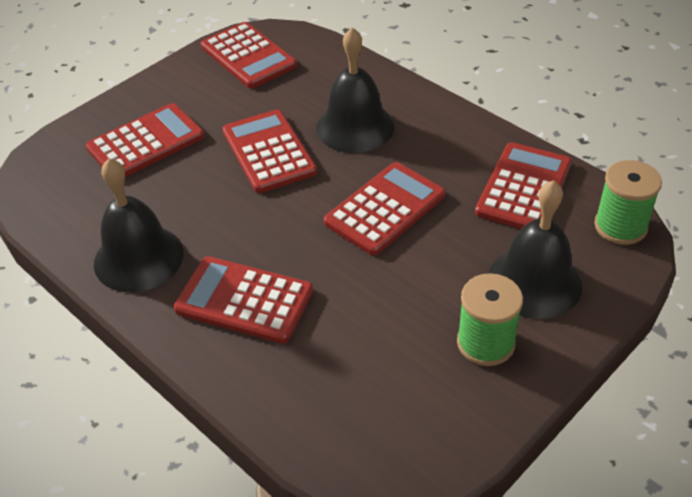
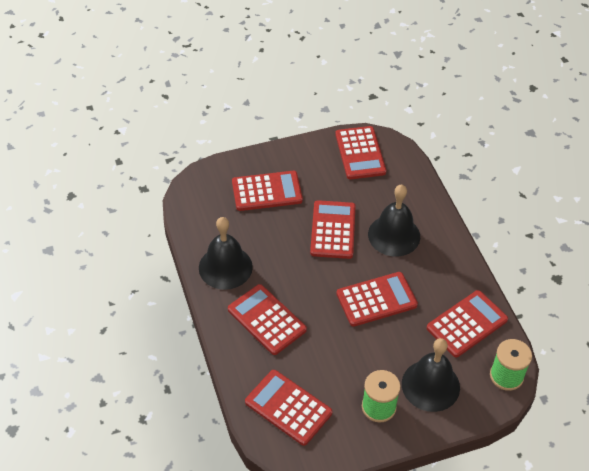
camera: 25 degrees right, 5 degrees up
none -> red calculator [245,370,332,446]

